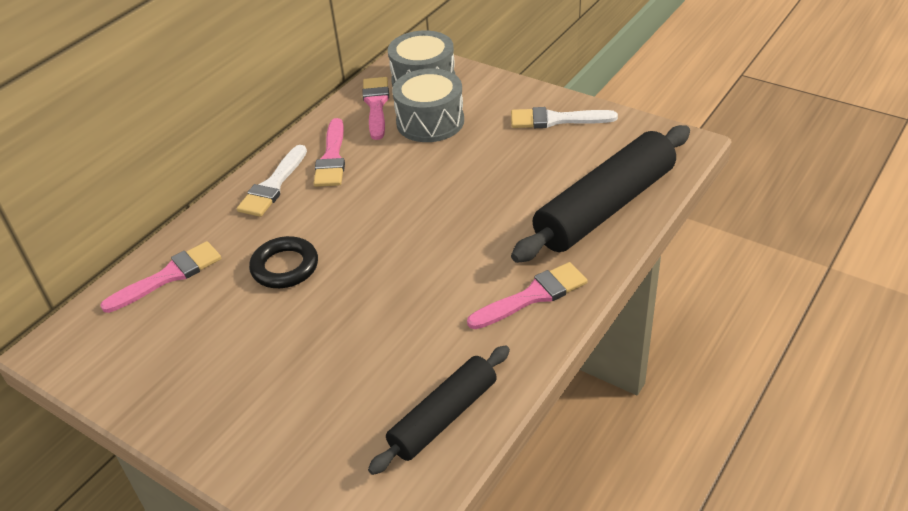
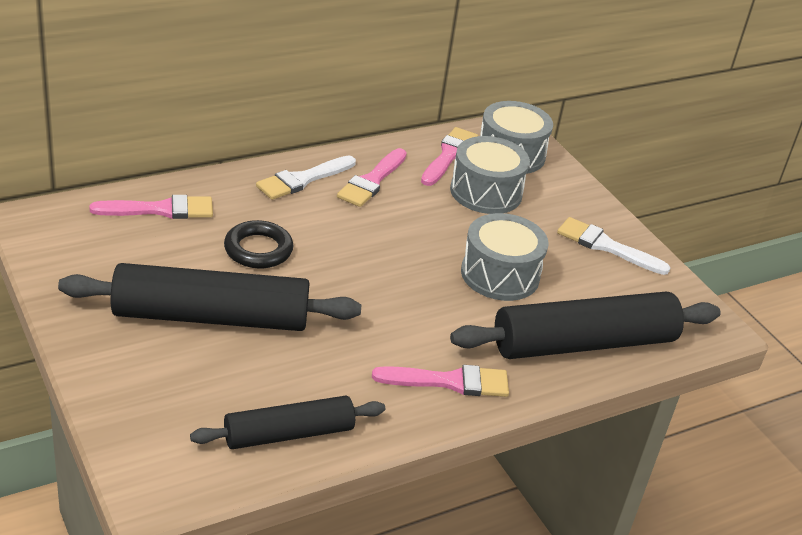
camera: 20 degrees right, 5 degrees down
none -> black rolling pin [58,263,361,331]
none -> grey drum [461,213,548,301]

